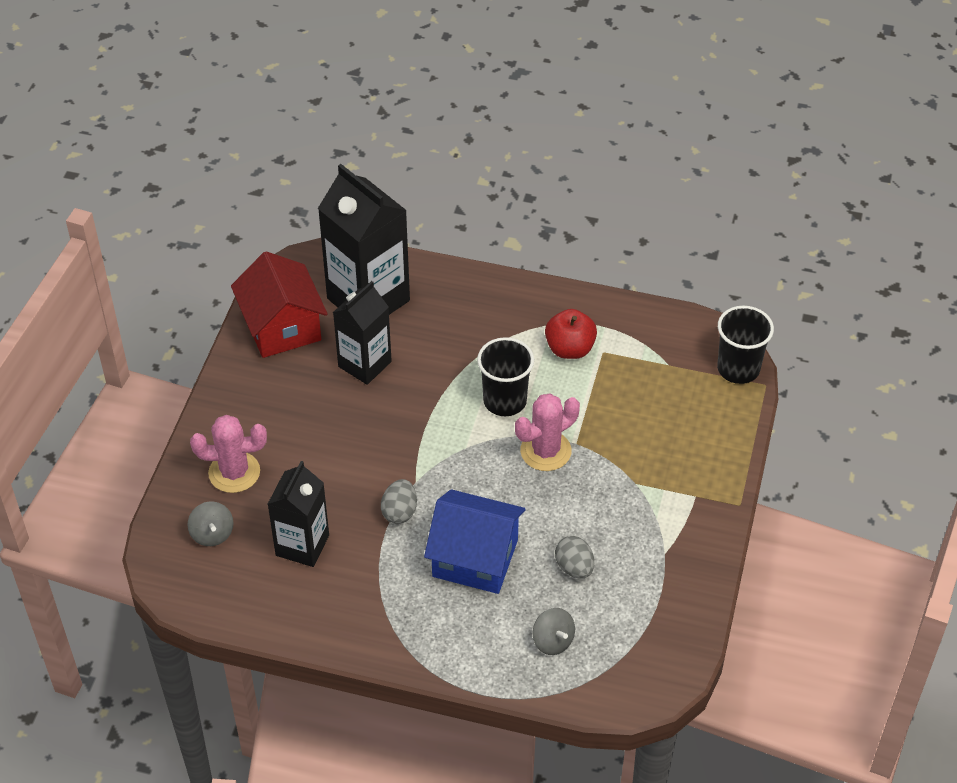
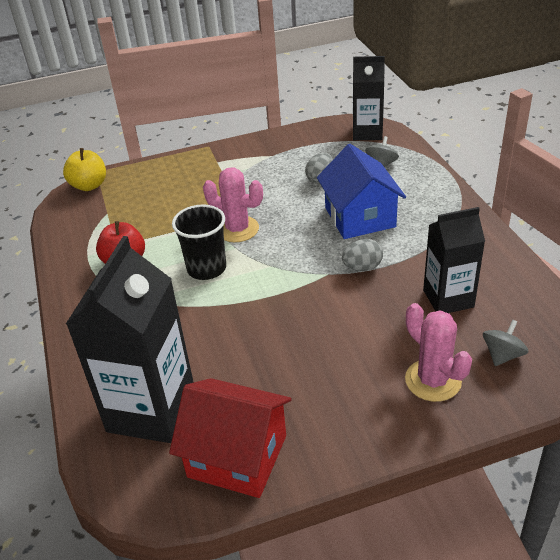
camera: 120 degrees left, 10 degrees down
red house [231,251,328,358] -> red house turned 75 degrees clockwise [169,378,292,498]
black carton [333,281,392,385] -> black carton moved to [353,56,385,140]
black cup [717,306,774,384] -> yellow apple [63,148,106,191]

